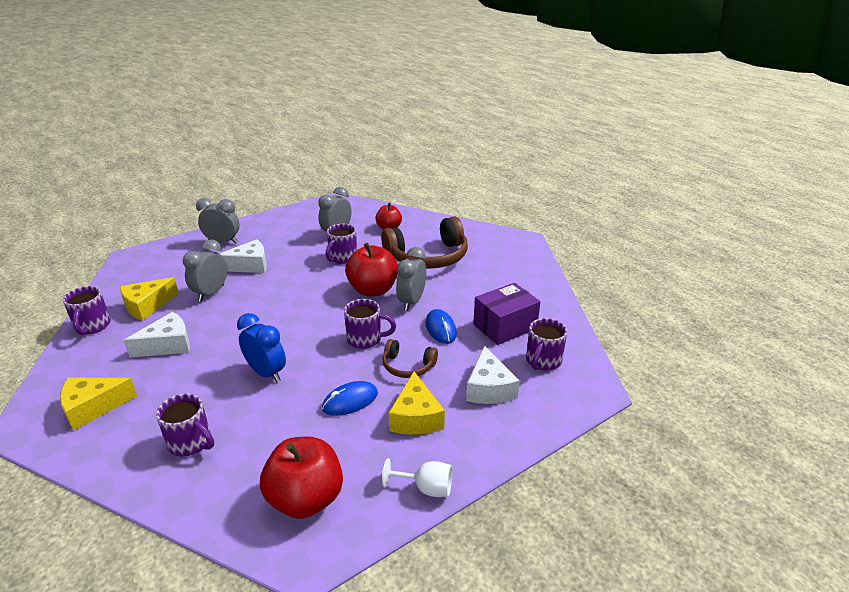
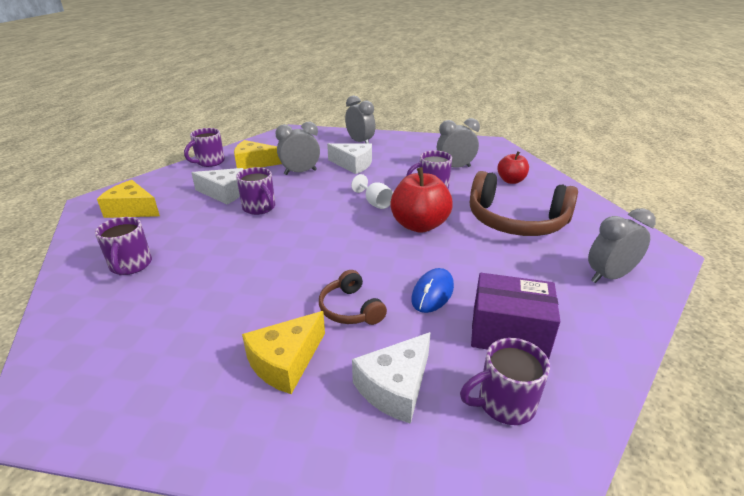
camera: 45 degrees right, 0 degrees up
blue clock [237,313,286,382] -> none
red apple [260,437,343,519] -> none
blue mouse [322,381,378,416] -> none
purple mug [344,299,396,349] -> purple mug moved to [236,167,275,215]
white goblet [382,458,453,497] -> white goblet moved to [351,174,393,209]
grey clock [396,247,426,311] -> grey clock moved to [588,208,656,283]

